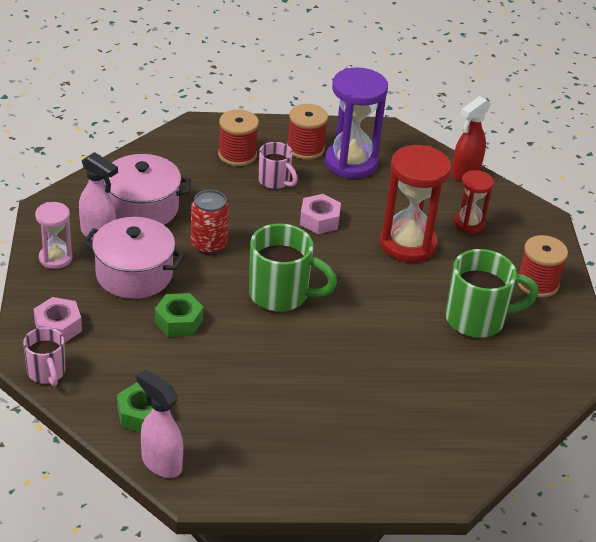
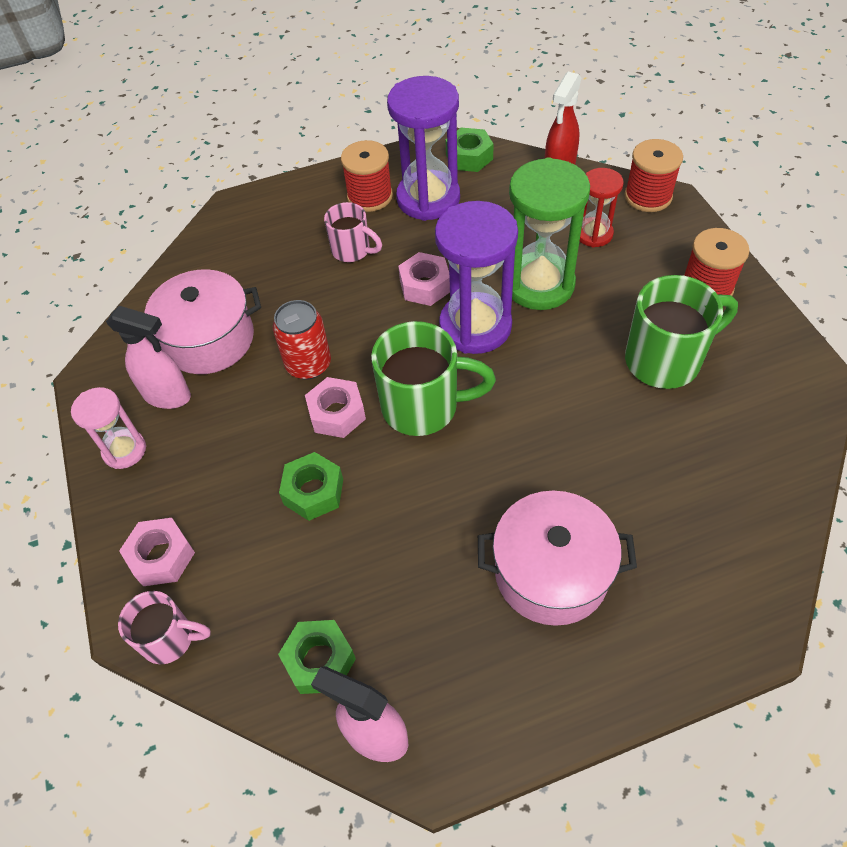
camera: 10 degrees left, 15 degrees up
pink mug [23,327,65,386] -> pink mug turned 45 degrees counterclockwise [118,591,211,664]
pink pot [83,217,185,299] -> pink pot moved to [478,491,637,626]
red spool [218,109,259,166] -> red spool moved to [624,139,683,212]
red hourglass [380,145,451,263] -> green hourglass [509,157,590,310]
none -> pink nut [305,377,366,438]
none -> purple hourglass [435,201,518,354]
none -> green nut [446,128,494,172]

